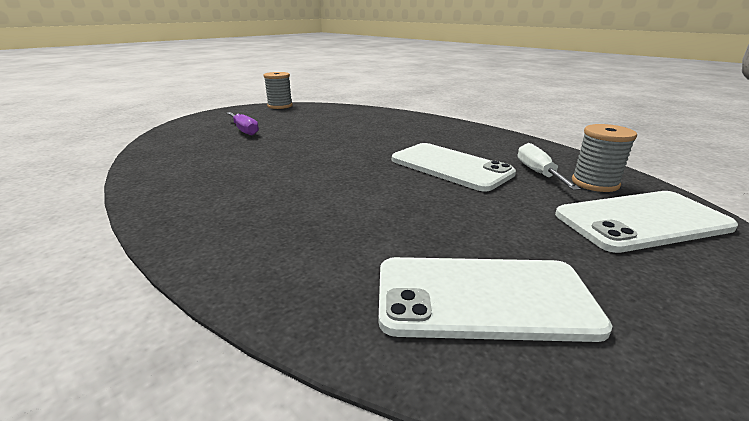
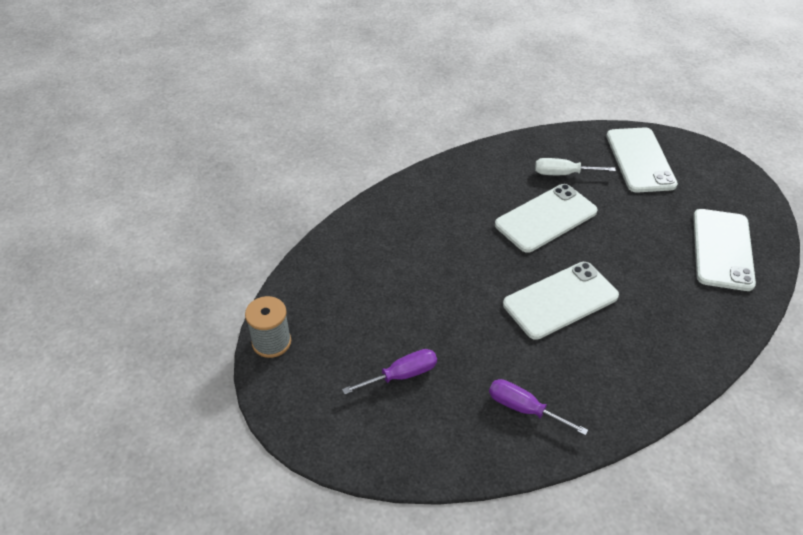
camera: 80 degrees left, 20 degrees up
grey spool [572,124,637,192] -> none
none -> purple screwdriver [489,379,588,436]
none -> white phone [503,262,619,340]

